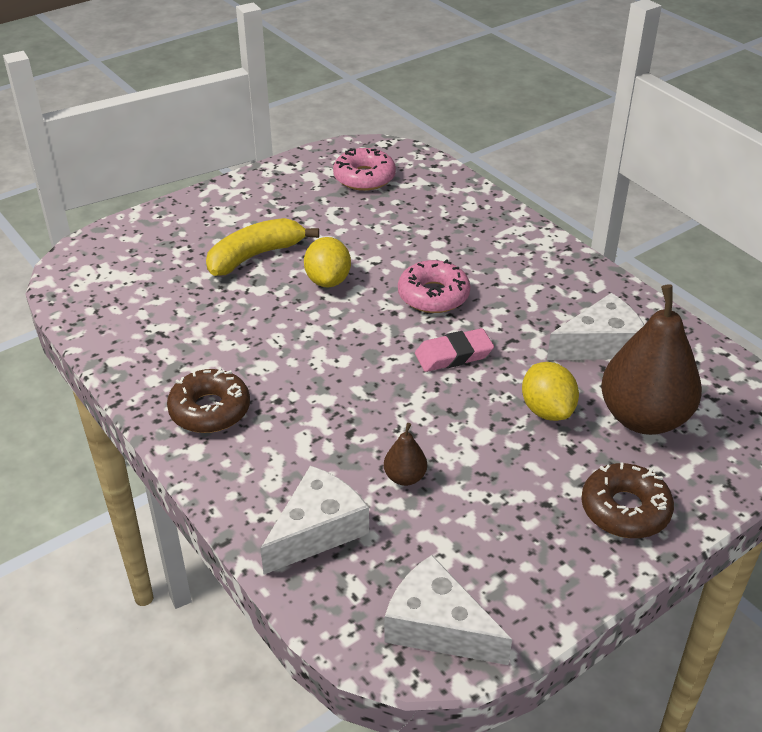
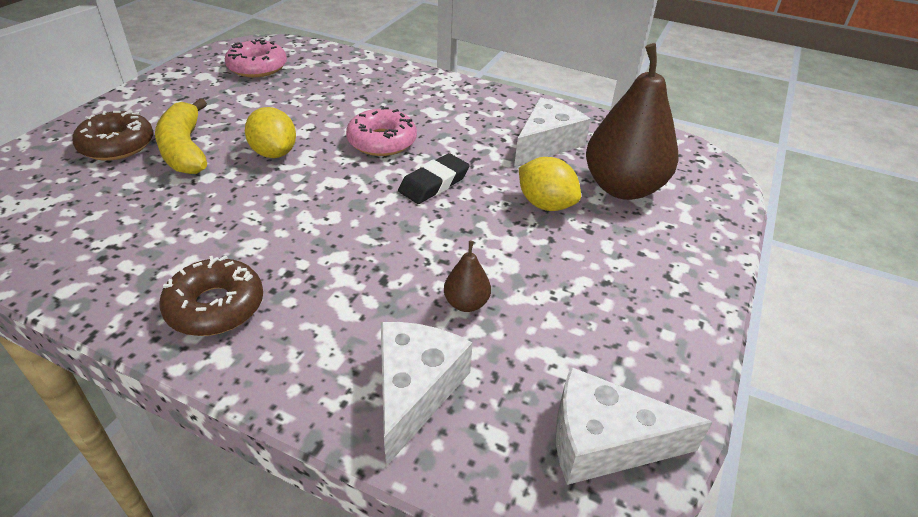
camera: 30 degrees left, 0 degrees up
yellow banana [206,218,319,276] -> yellow banana turned 45 degrees counterclockwise [155,98,207,174]
pink eraser [415,328,494,372] -> black eraser [398,153,470,204]
brown donut [581,462,674,538] -> brown donut moved to [72,109,153,161]

